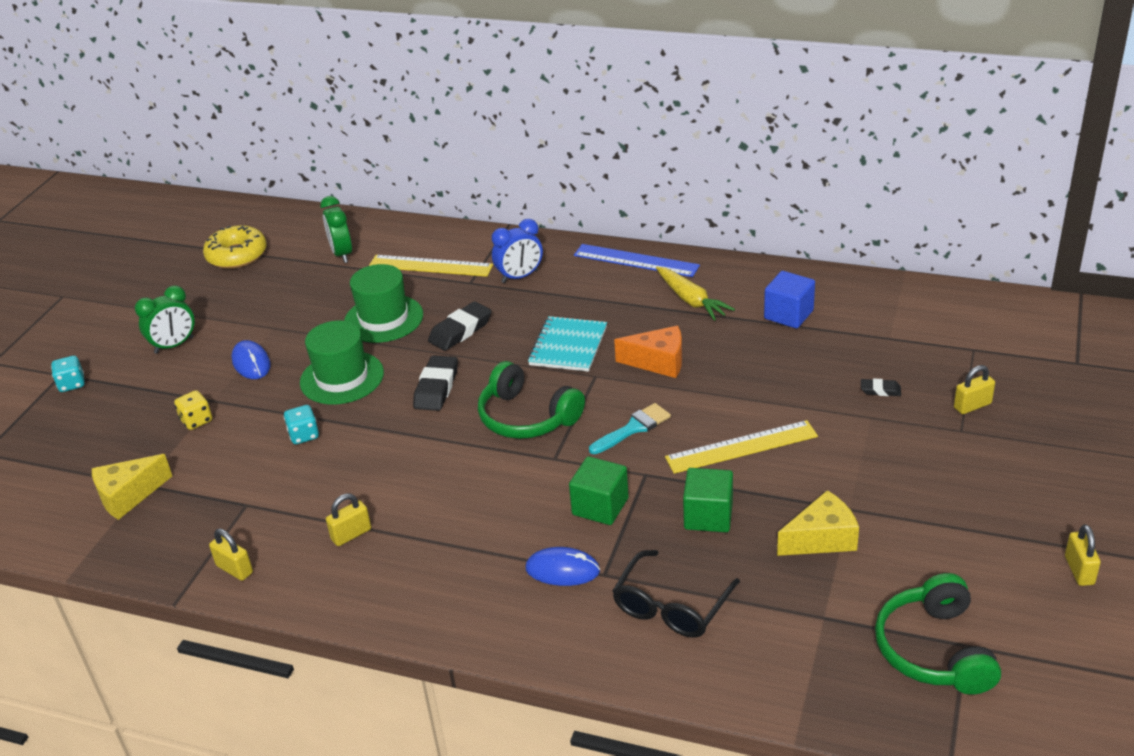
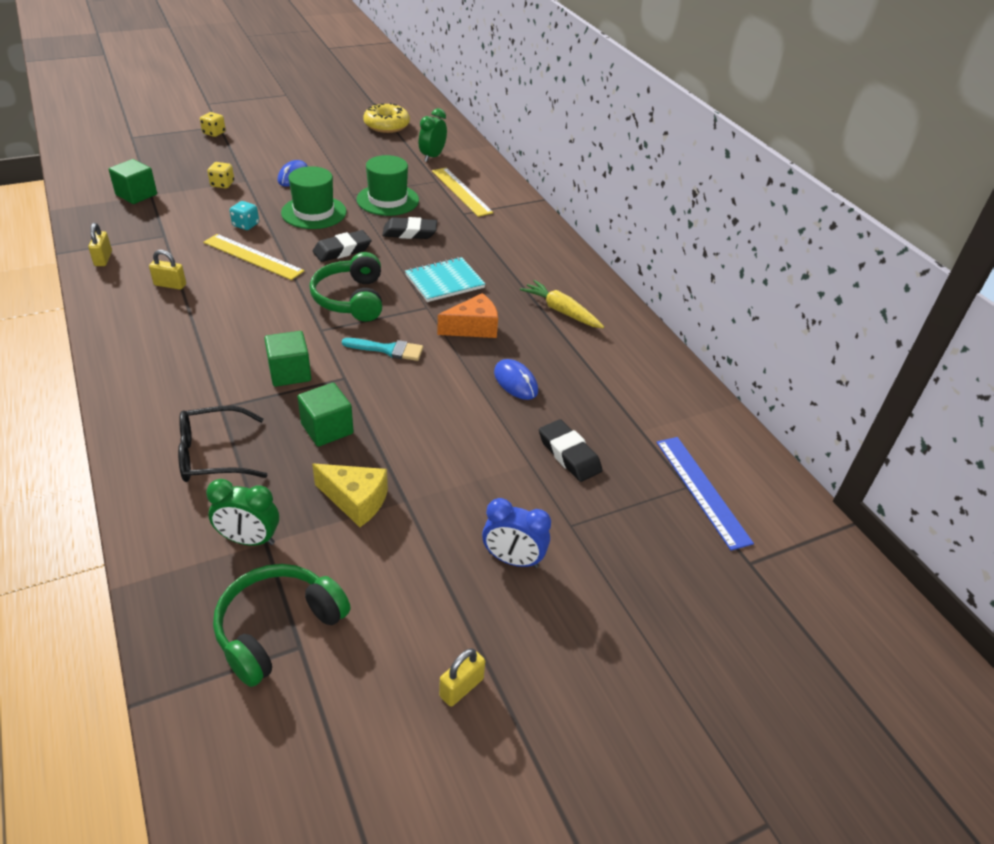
camera: 40 degrees right, 5 degrees up
turquoise dice [51,356,85,392] -> yellow dice [200,112,226,137]
yellow cheese [92,454,172,520] -> green cube [109,159,157,204]
green clock [135,285,195,354] -> green clock moved to [206,479,279,546]
blue clock [492,219,543,283] -> blue clock moved to [482,498,551,568]
blue mouse [526,547,600,586] -> blue mouse moved to [494,359,538,400]
blue ruler [574,244,700,277] -> blue ruler moved to [656,437,754,551]
orange cheese [614,326,682,378] -> orange cheese turned 75 degrees counterclockwise [437,293,498,338]
yellow carrot [656,267,735,321] -> yellow carrot turned 120 degrees clockwise [520,280,604,328]
yellow ruler [665,420,818,474] -> yellow ruler moved to [203,234,304,280]
blue cube [764,271,815,328] -> none
black eraser [861,378,901,396] -> black eraser [539,419,602,482], size x1.84
yellow padlock [954,365,995,414] -> none

